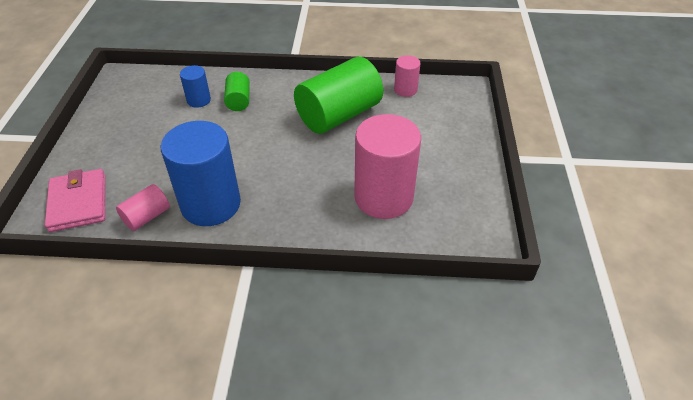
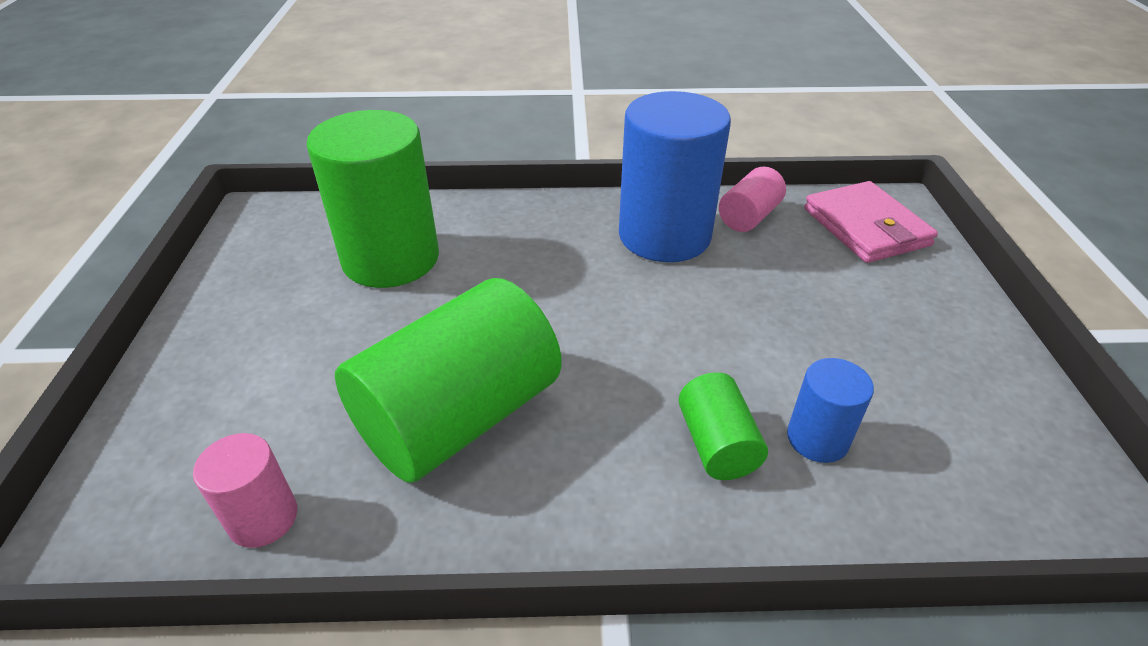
camera: 175 degrees right, 5 degrees down
pink cylinder [354,114,421,219] -> green cylinder [307,110,439,288]

